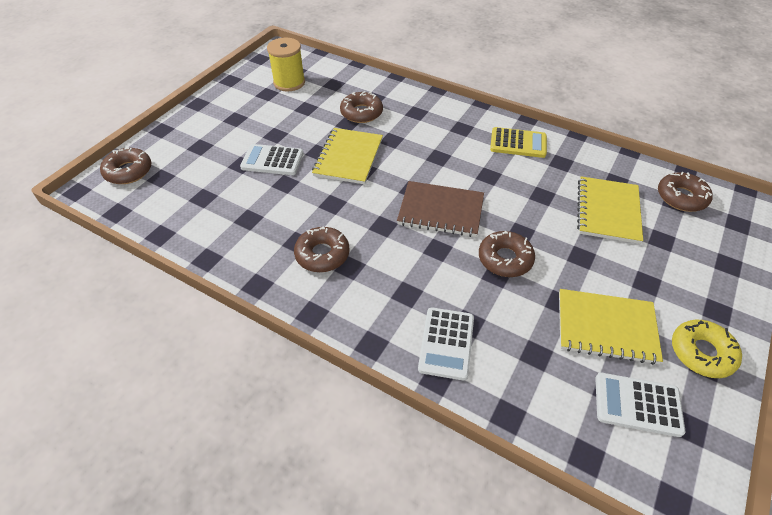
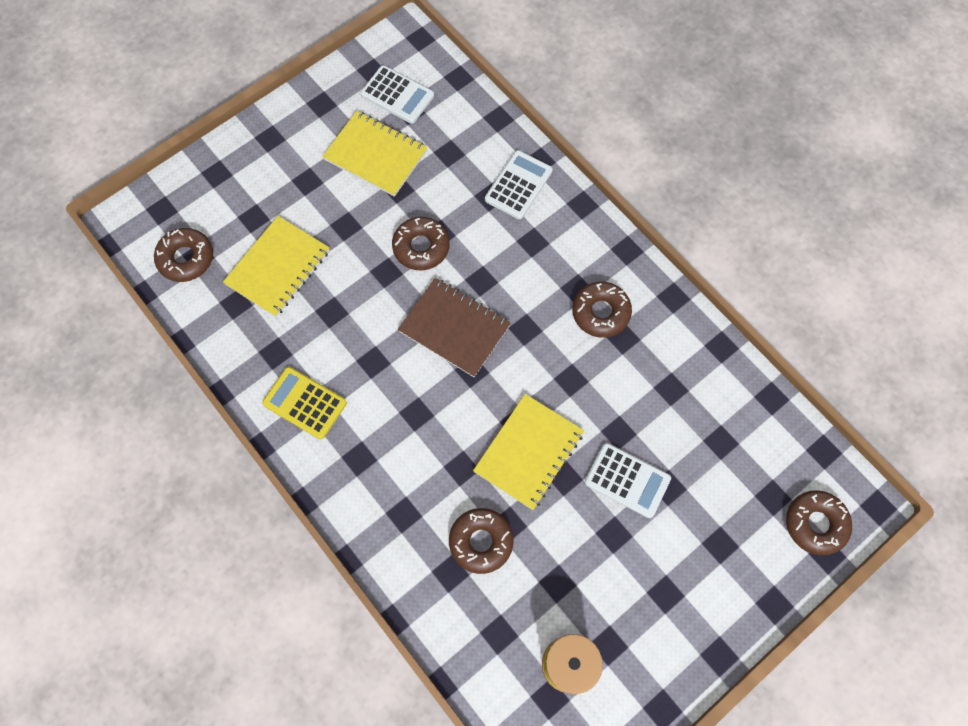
camera: 160 degrees left, 20 degrees up
yellow donut [672,320,742,378] -> none

